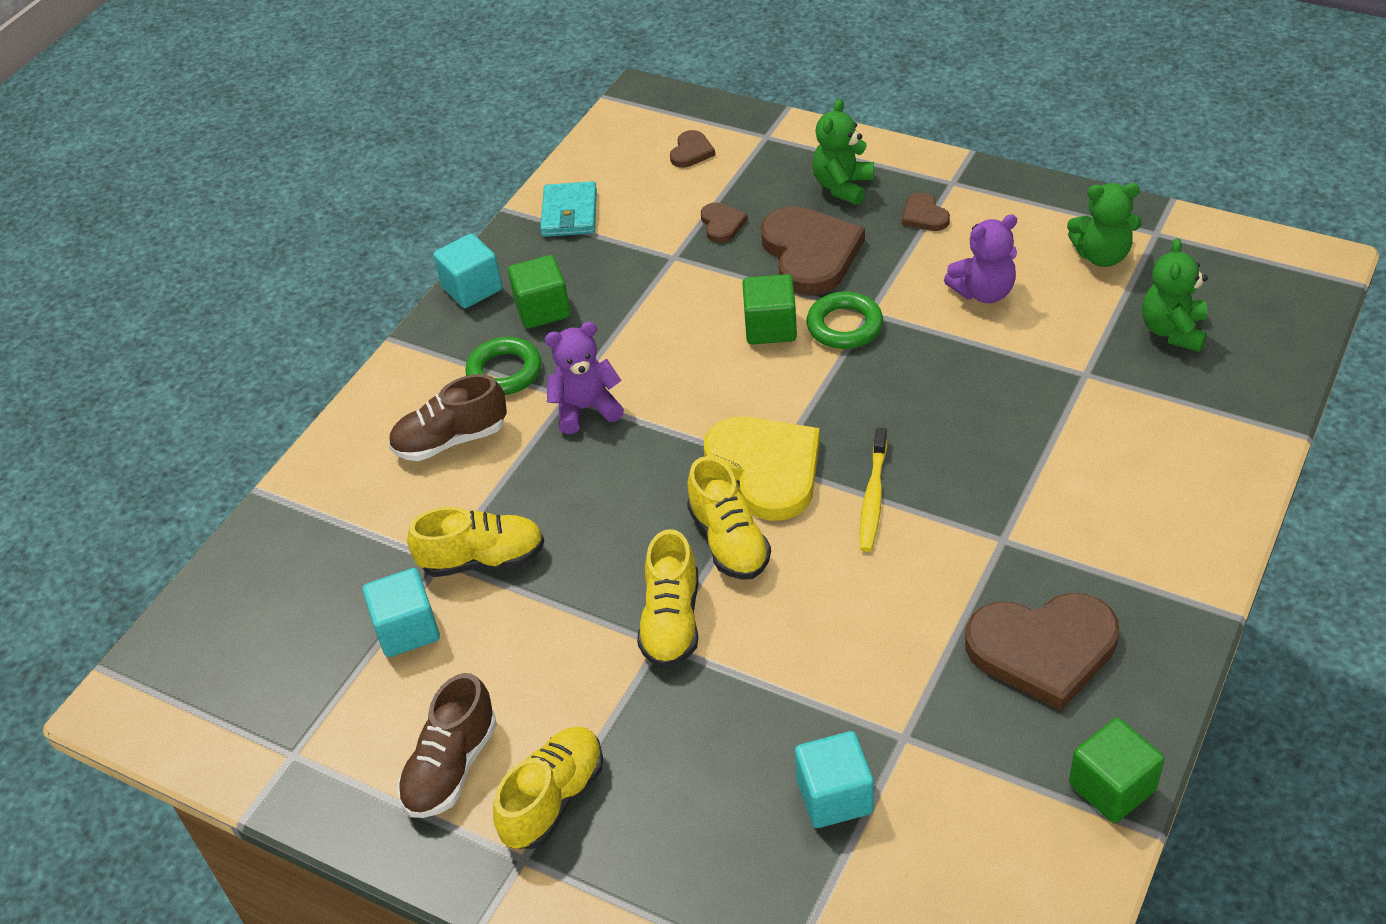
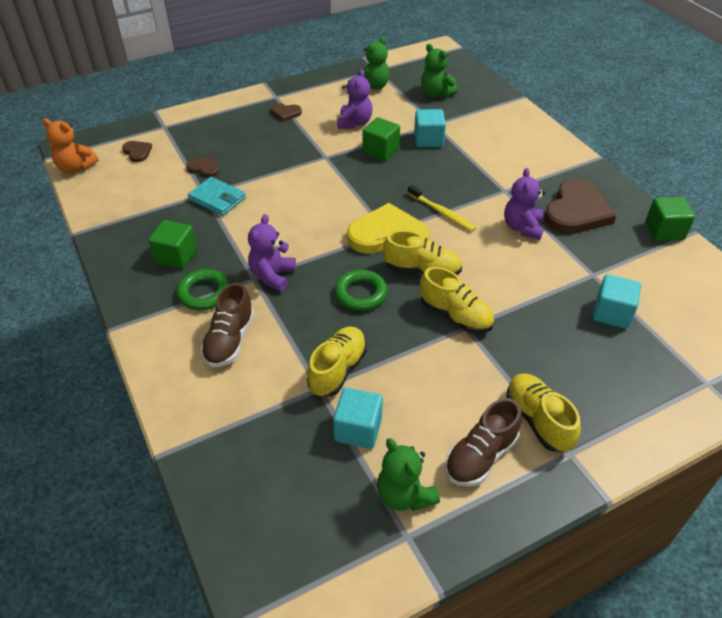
camera: 60 degrees left, 0 degrees up
brown shoe [397,673,497,818] -> brown shoe turned 75 degrees clockwise [445,398,522,487]
turquoise cube [433,233,502,308] -> turquoise cube moved to [414,109,446,147]
turquoise wallet [540,181,597,237] -> turquoise wallet moved to [188,177,246,216]
green cube [742,274,797,344] -> green cube moved to [362,117,400,161]
brown heart [761,206,865,296] -> none
green ring [806,292,883,349] -> green ring moved to [334,270,388,311]
green teddy bear [812,99,874,205] -> green teddy bear moved to [377,438,440,511]
none -> orange teddy bear [42,118,99,173]
none -> purple teddy bear [504,168,546,240]

